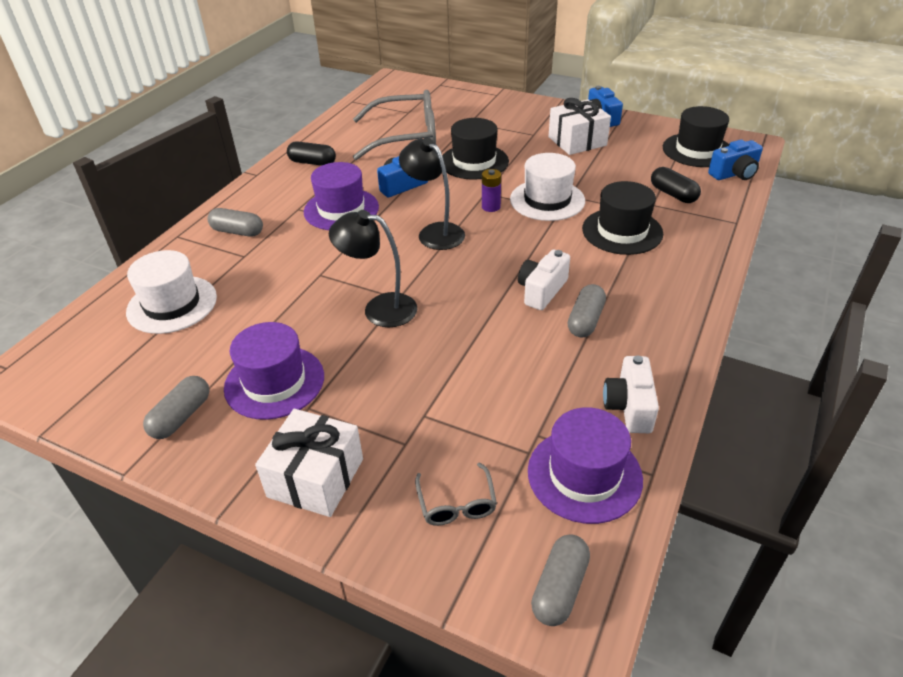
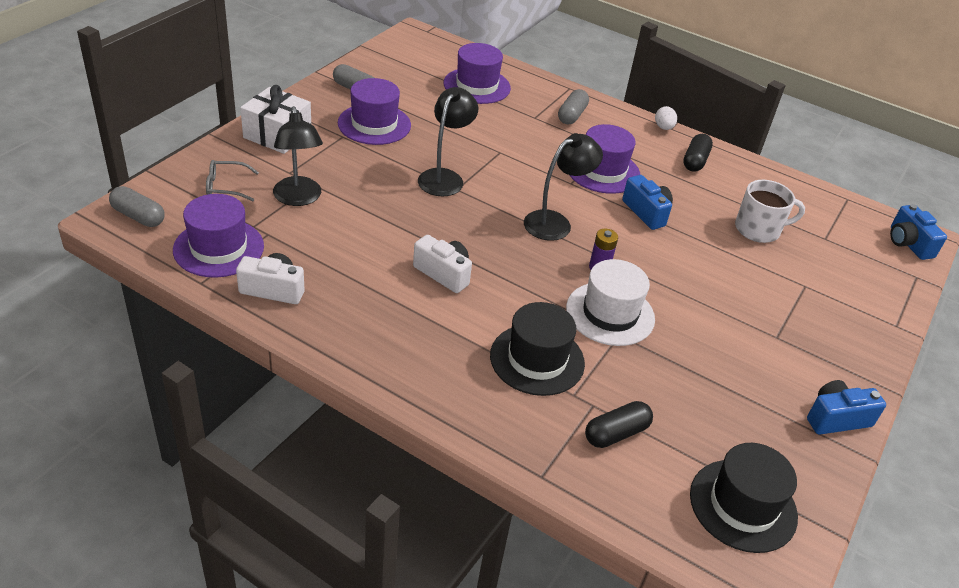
camera: 90 degrees right, 0 degrees up
white hat [126,250,217,334] -> purple hat [444,43,511,104]
grey glasses [353,90,436,160] -> white mug [735,180,805,243]
black hat [442,118,509,180] -> none
white gift [548,98,611,155] -> none
grey capsule [568,284,606,337] -> none
blue camera [708,140,763,180] -> blue camera moved to [890,204,947,260]
none -> black lamp [273,106,323,206]
none -> white egg [655,106,677,130]

